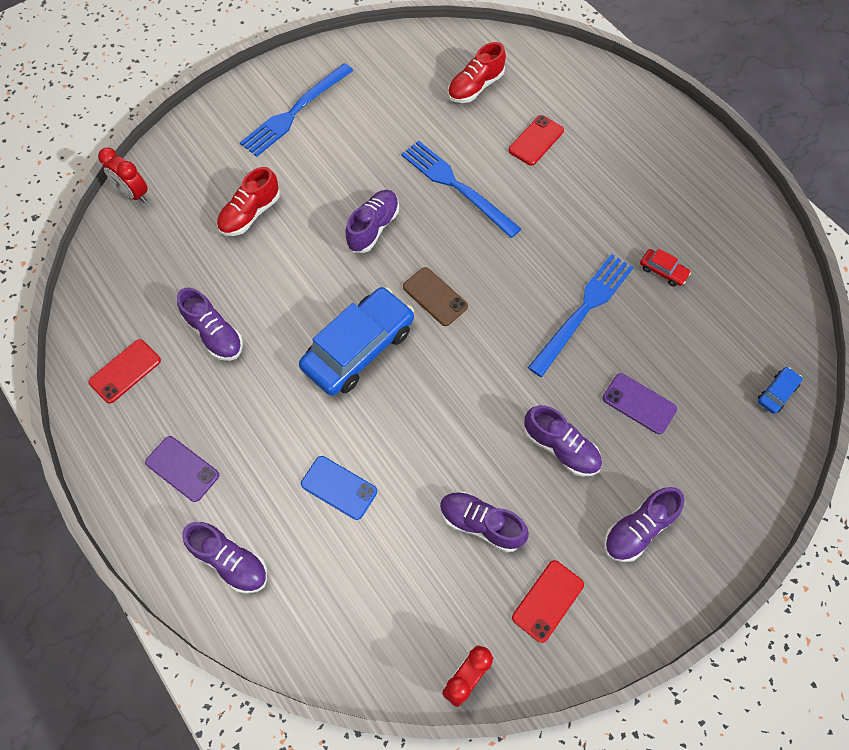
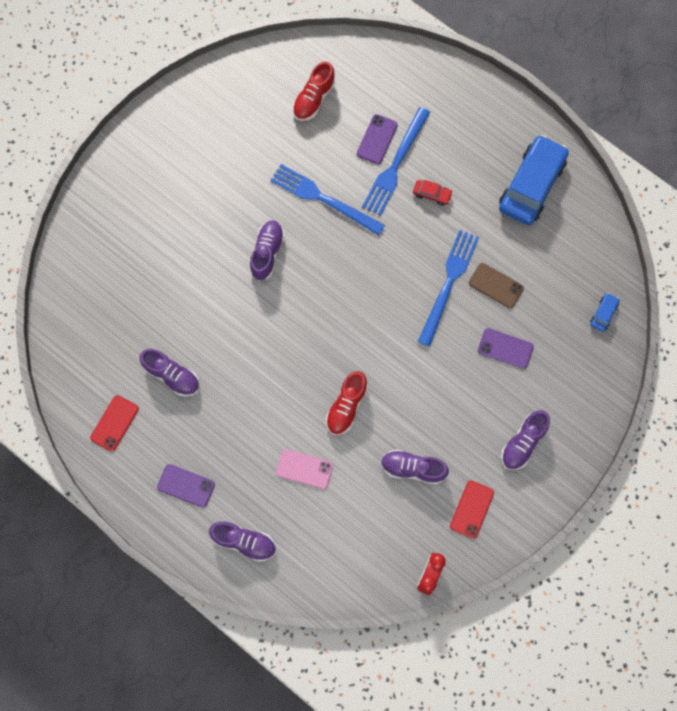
camera: 15 degrees left, 10 degrees up
red clock [98,148,148,203] -> none
red shoe [217,167,280,236] -> red shoe moved to [326,371,368,435]
blue fork [240,63,353,157] -> blue fork moved to [362,107,430,216]
blue car [299,287,414,396] -> blue car moved to [499,135,569,225]
blue phone [301,456,377,520] -> pink phone [276,449,333,489]
brown phone [403,267,468,326] -> brown phone moved to [469,263,524,308]
red phone [509,115,564,166] -> purple phone [357,114,398,164]
purple shoe [524,405,602,477] -> none
red car [640,249,691,286] -> red car moved to [413,180,453,206]

